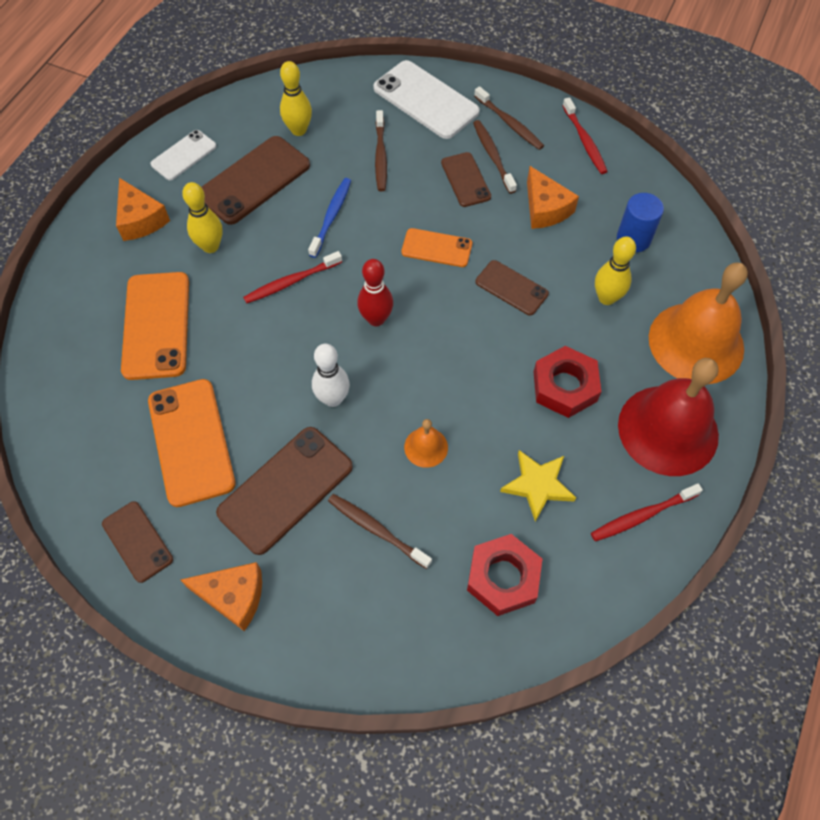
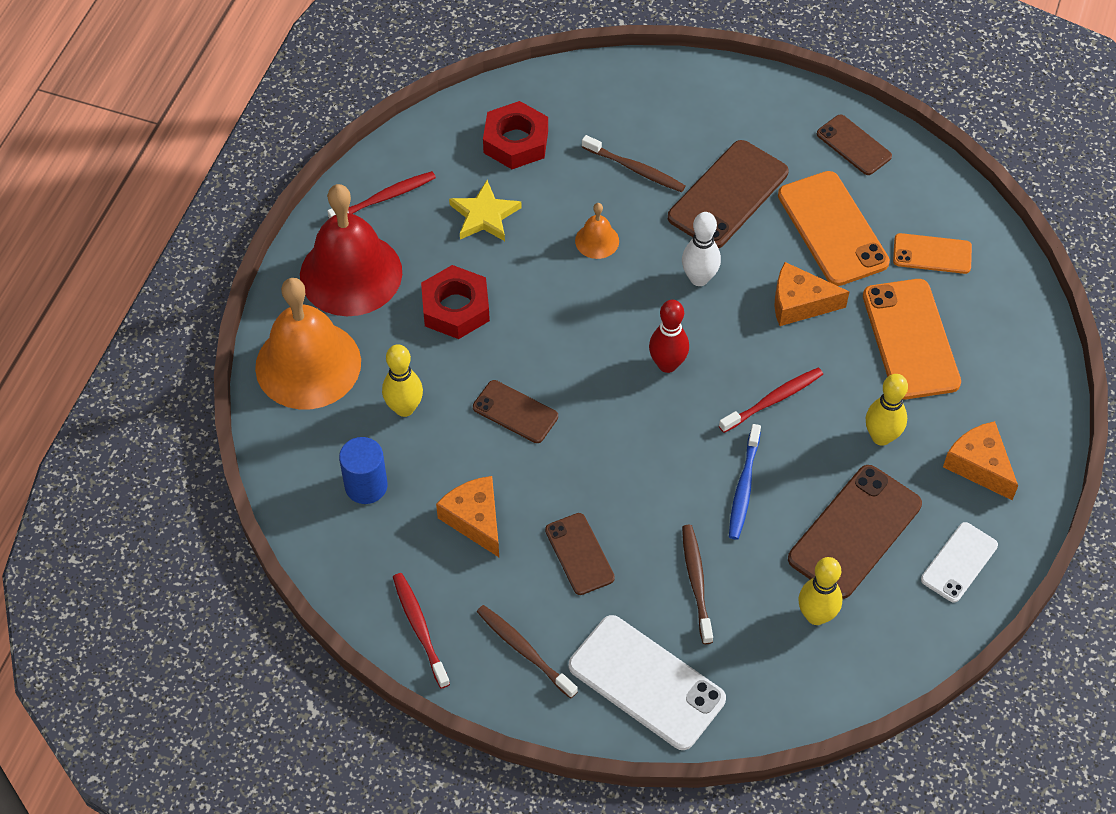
camera: 175 degrees right, 5 degrees down
orange cheese [181,562,262,631] -> orange cheese moved to [774,262,850,326]
orange phone [401,228,472,267] -> orange phone moved to [893,233,972,274]
brown toothbrush [473,120,517,194] -> none

